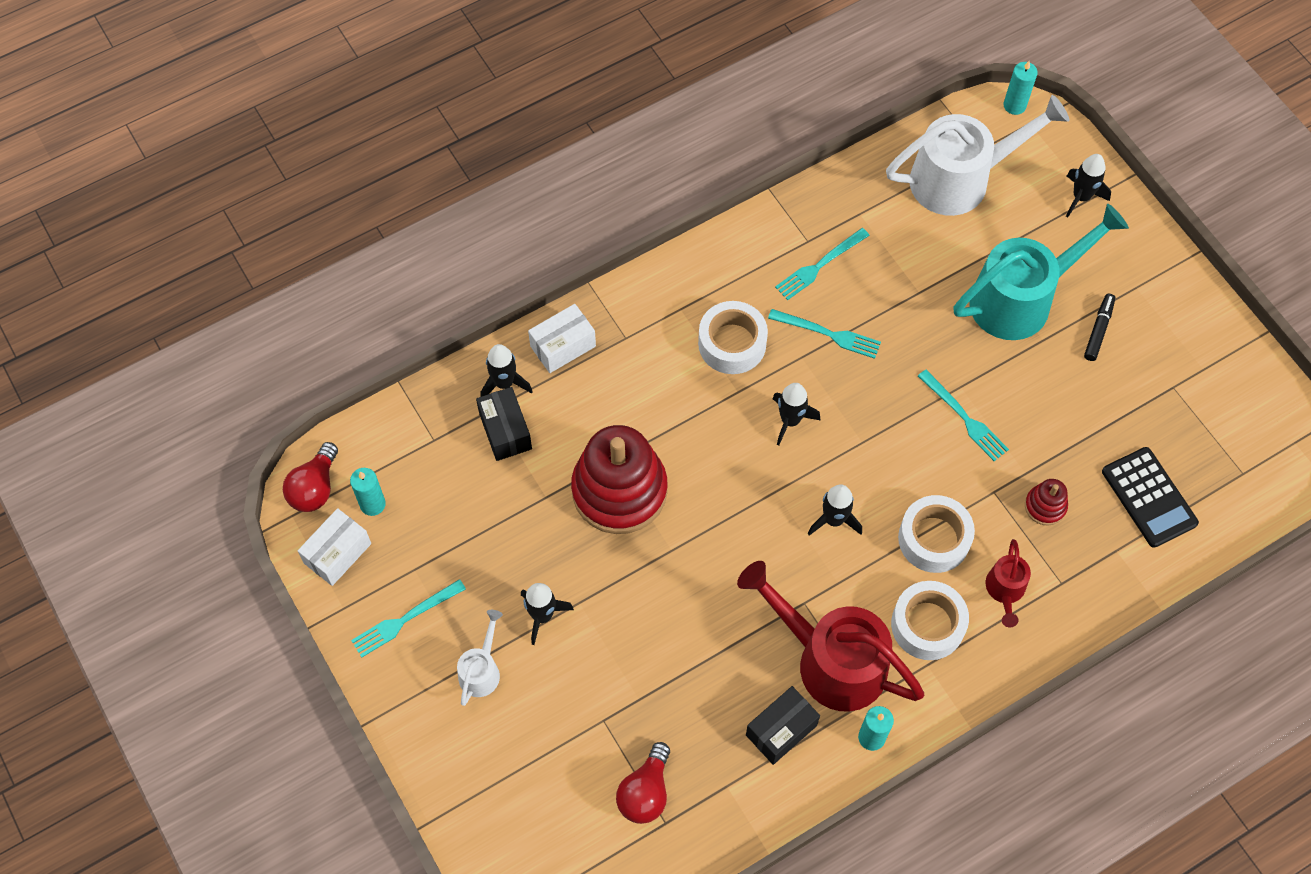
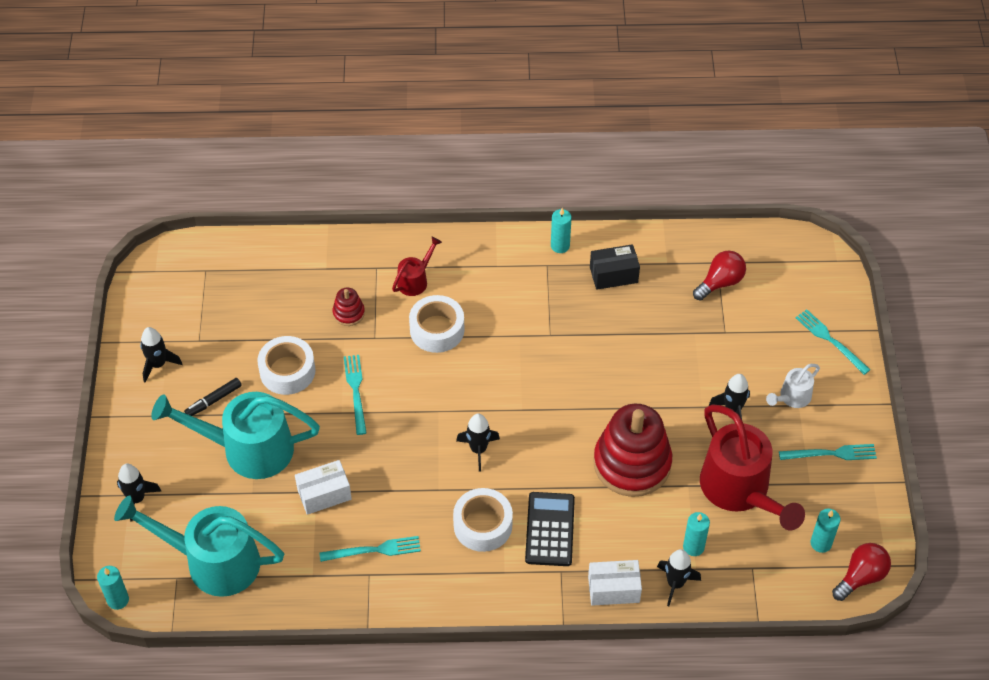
camera: 150 degrees left, 10 degrees down
white box [298,508,371,586] -> white box moved to [295,460,352,515]
black box [476,387,532,461] -> turquoise candle [683,512,710,556]
red watering can [737,561,924,712] -> red watering can moved to [700,404,805,530]
turquoise fork [768,309,881,359] -> turquoise fork moved to [795,309,871,375]
black rocket [808,485,862,536] -> black rocket moved to [140,327,183,382]
white watering can [886,95,1069,216] -> turquoise watering can [114,495,284,597]
white tape [891,581,969,660] -> white tape moved to [257,336,316,395]
black calculator [1102,447,1199,548] -> black calculator moved to [525,492,575,566]

